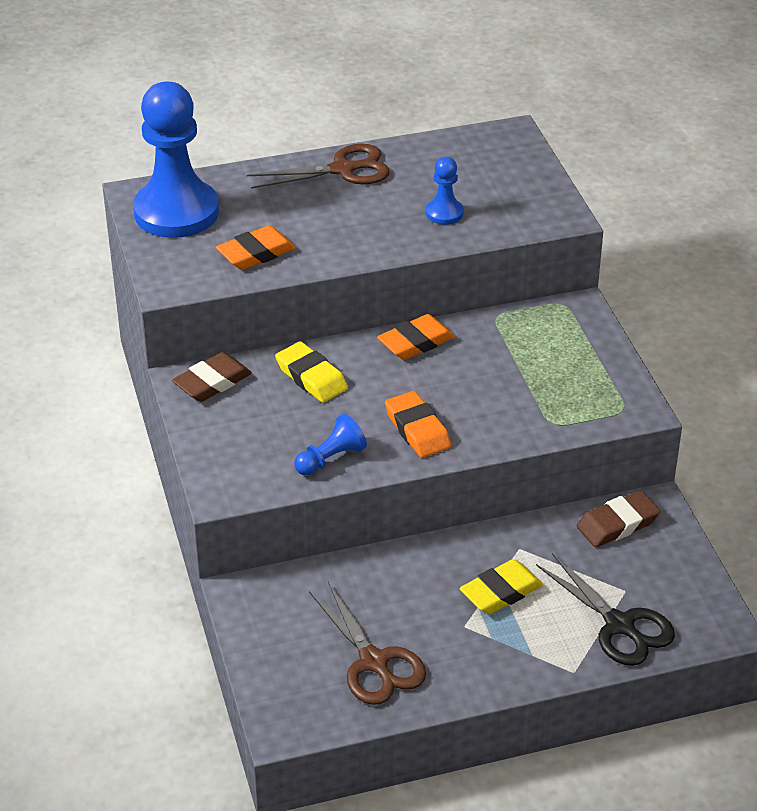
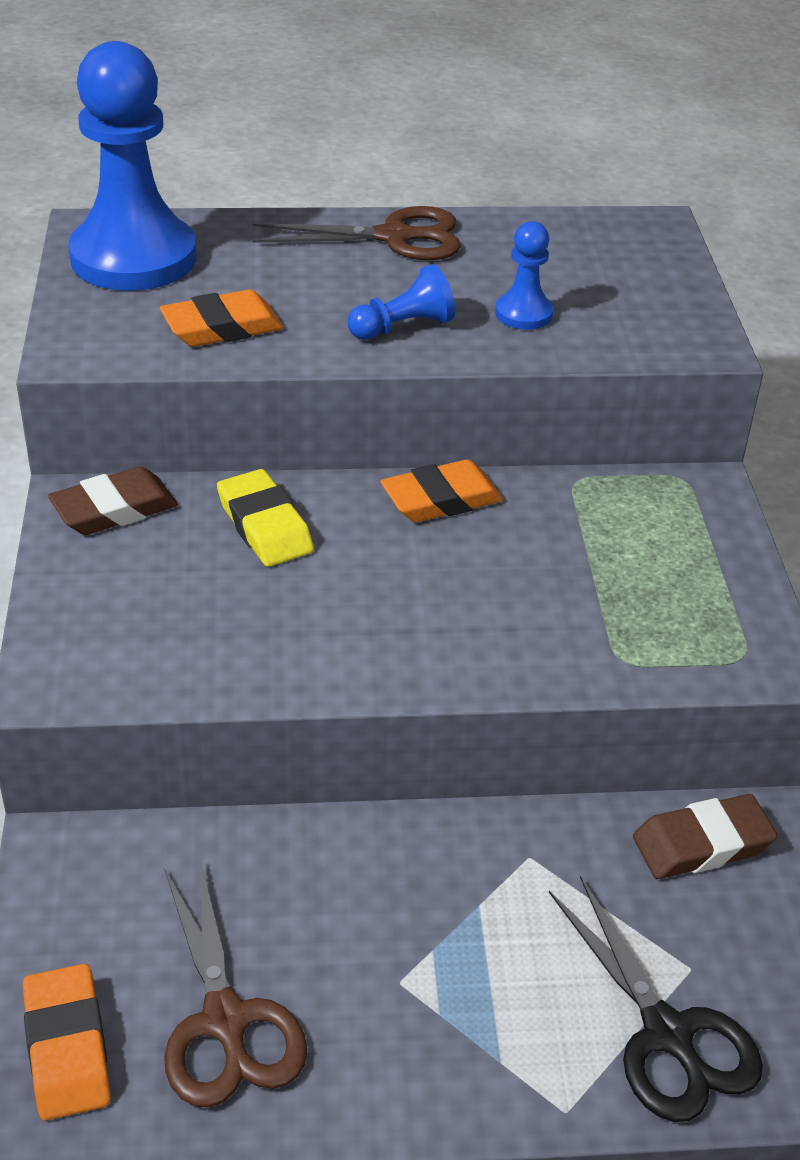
camera: 10 degrees right, 0 degrees up
blue pawn [294,414,367,476] -> blue pawn moved to [347,264,455,340]
orange eraser [385,391,451,458] -> orange eraser moved to [23,964,111,1121]
yellow eraser [460,559,543,614] -> none

